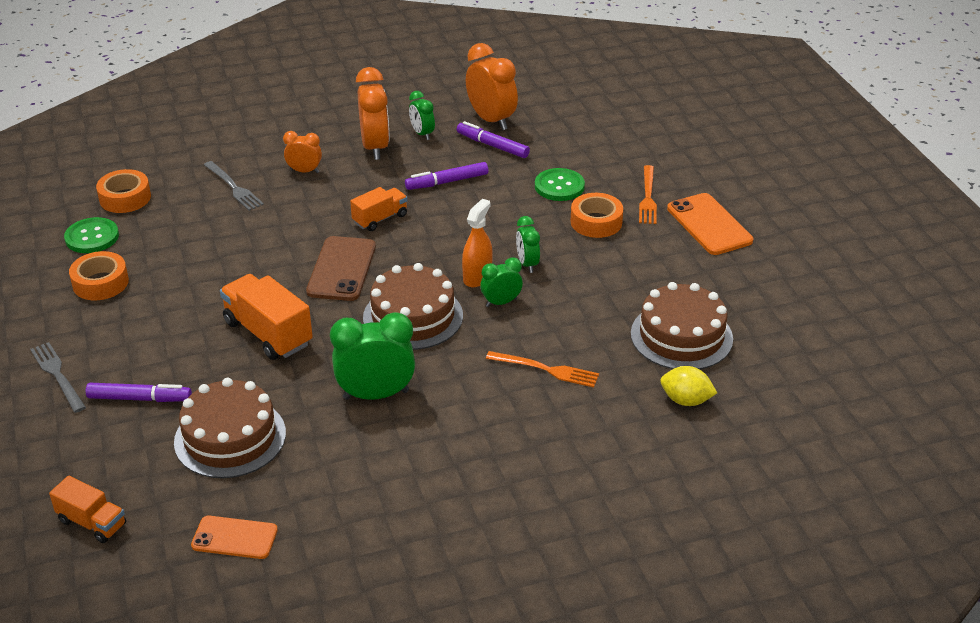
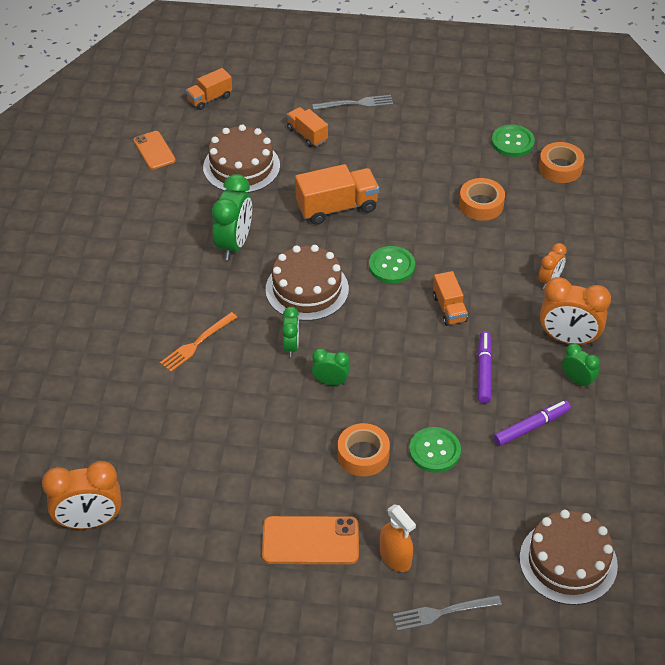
camera: 115 degrees right, 10 degrees up
orange tape [69,251,129,300] -> orange tape moved to [459,178,505,221]
purple marker [86,383,192,402] -> orange truck [287,107,328,147]
orange phone [191,516,278,559] -> orange phone turned 60 degrees counterclockwise [133,131,176,170]
grey fork [204,161,264,211] -> grey fork moved to [393,595,502,631]
brown phone [306,236,376,301] -> green button [369,246,415,283]
green clock [409,91,435,140] -> green clock turned 45 degrees clockwise [562,344,600,389]
orange spray bottle [462,199,493,287] -> orange spray bottle moved to [380,504,416,572]
orange clock [466,43,518,130] -> orange clock moved to [42,461,121,529]
brown cake [631,282,733,369] -> brown cake moved to [520,510,618,605]
orange fork [639,165,657,224] -> none
yellow lemon [660,366,717,406] -> none

